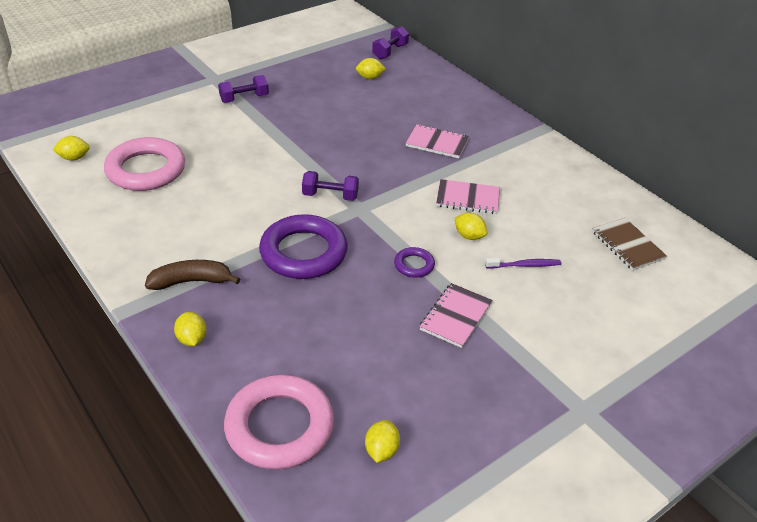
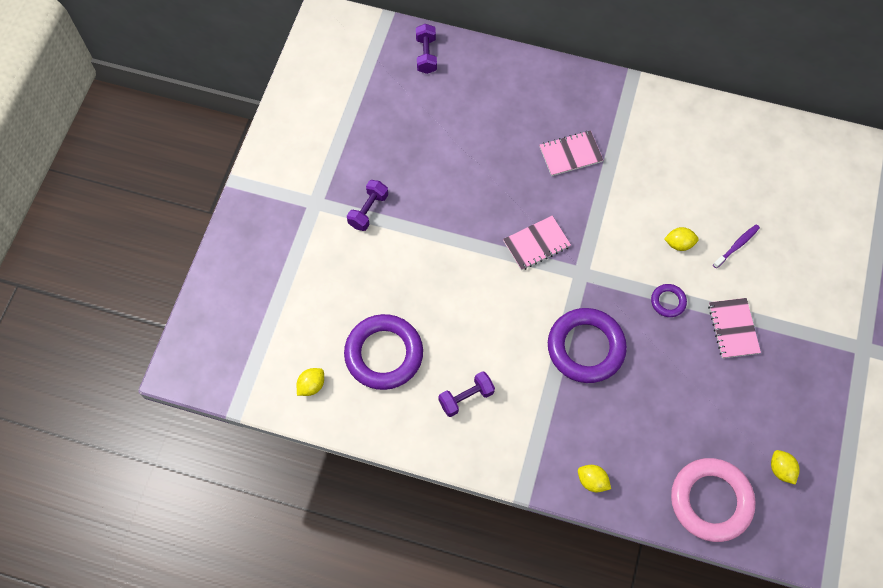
camera: 35 degrees left, 25 degrees up
pink ring [104,137,185,191] -> purple ring [344,314,423,390]
brown banana [145,260,240,290] -> none
purple dumbbell [302,171,359,201] -> purple dumbbell moved to [438,371,495,417]
yellow lemon [356,58,386,79] -> none
pink notebook [436,179,500,214] -> pink notebook moved to [503,216,571,270]
brown notebook [592,218,667,271] -> none

